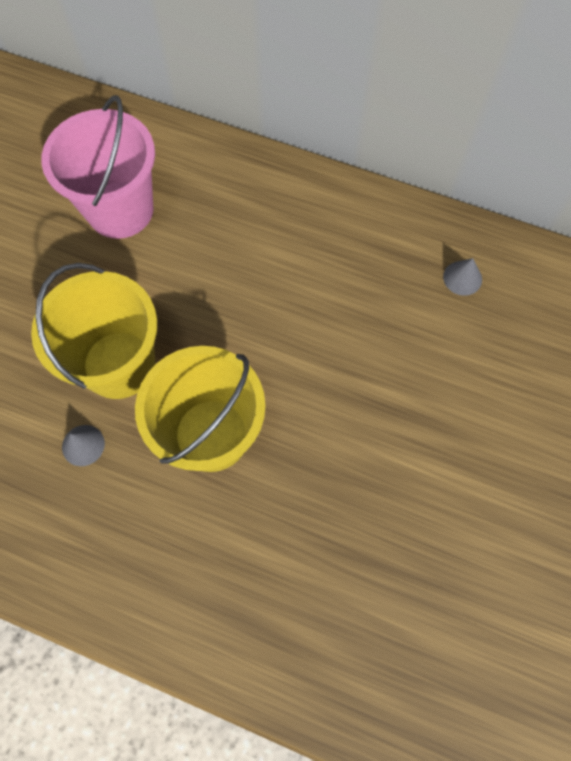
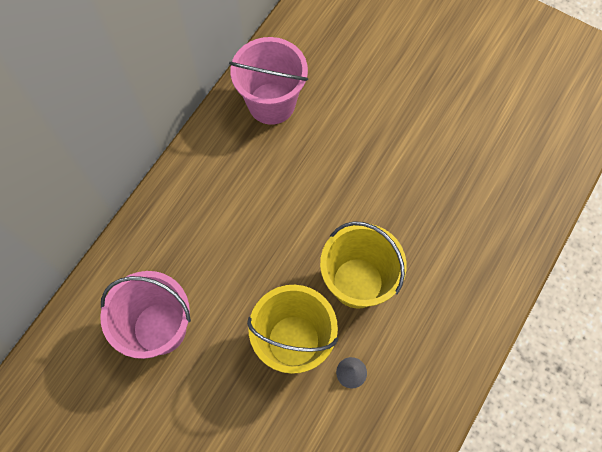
camera: 80 degrees left, 0 degrees up
grey cone [443,258,482,296] -> pink bucket [229,37,308,125]

